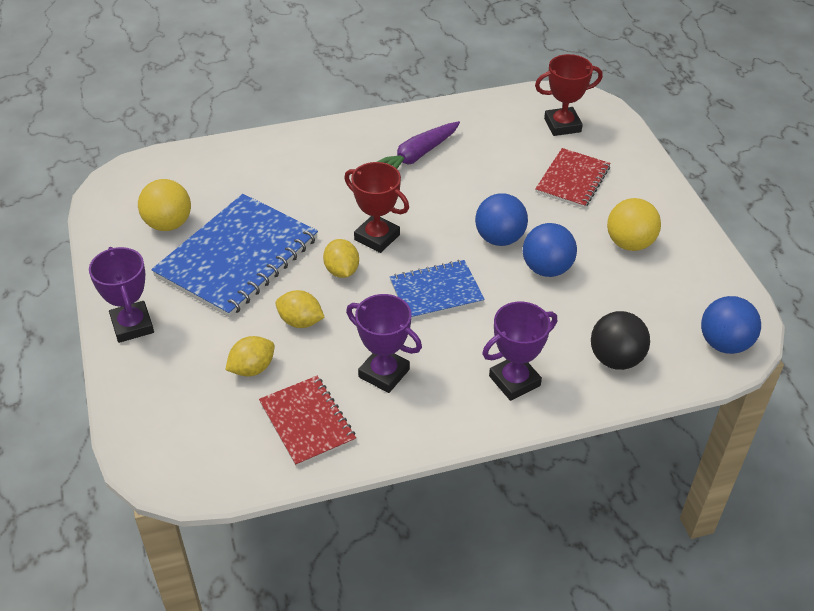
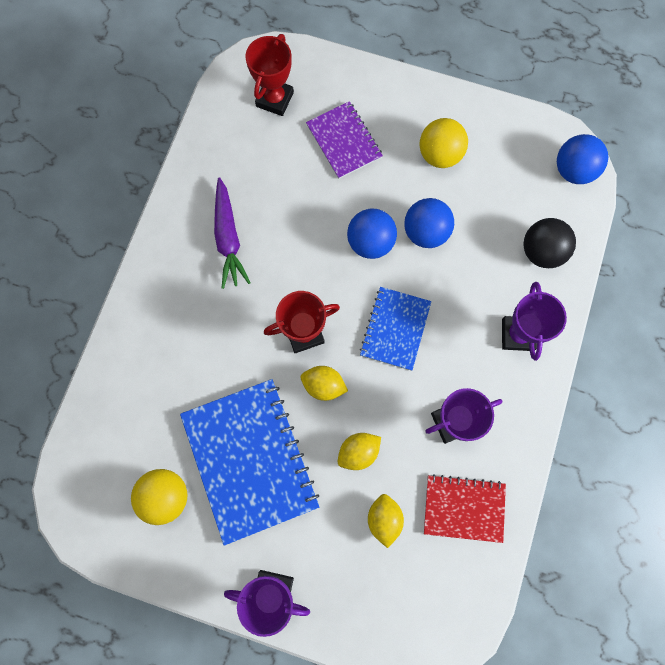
camera: 55 degrees left, 30 degrees up
red notebook [535,148,610,208] -> purple notebook [306,101,383,179]

